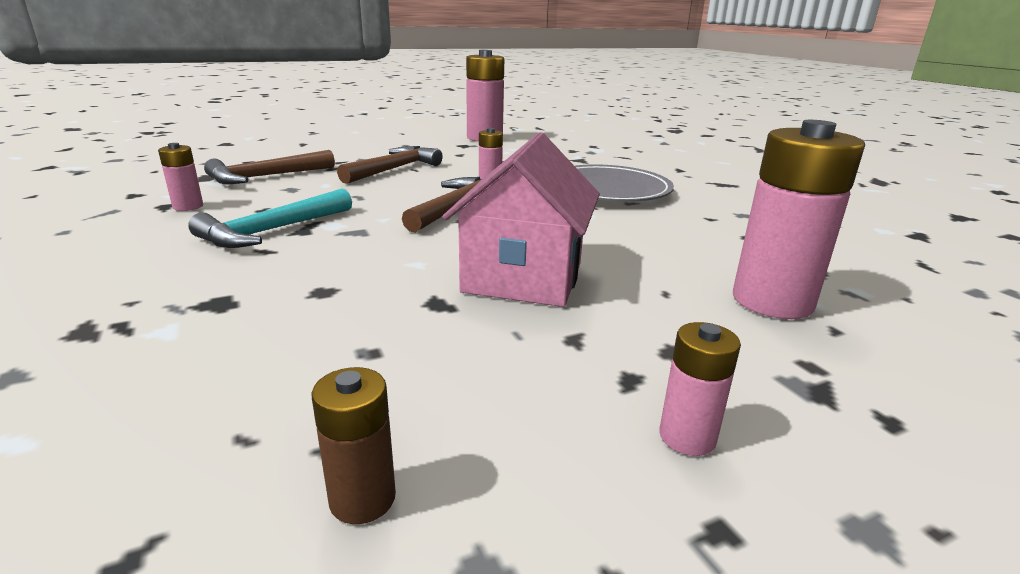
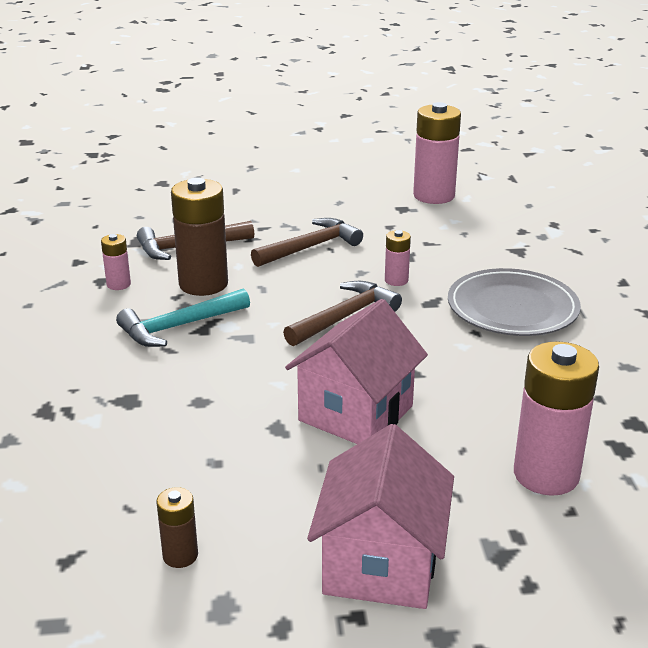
camera: 20 degrees right, 5 degrees up
pink battery [659,322,741,456] -> pink house [307,424,454,609]
none -> brown battery [171,177,228,296]

